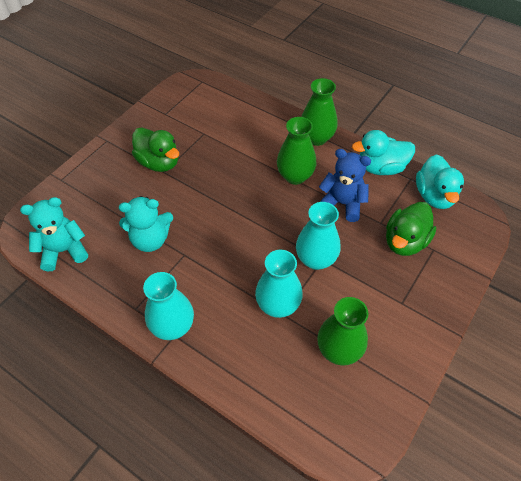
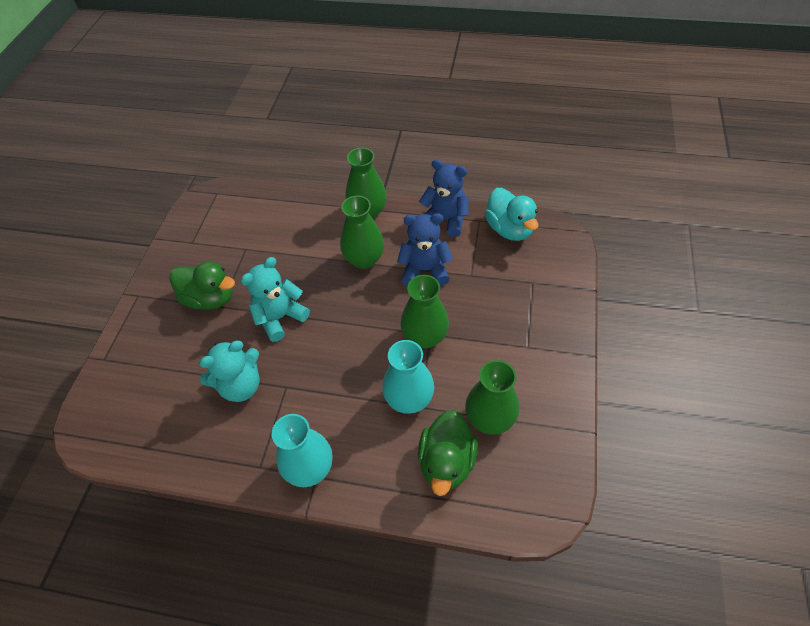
camera: 20 degrees left, 0 degrees up
turquoise teddy bear [20,197,88,271] -> turquoise teddy bear moved to [241,257,310,342]
turquoise vase [296,202,340,270] -> green vase [401,275,449,348]
turquoise duck [352,130,415,175] -> blue teddy bear [419,160,469,237]
green duck [386,202,436,256] -> green duck moved to [418,409,478,496]

